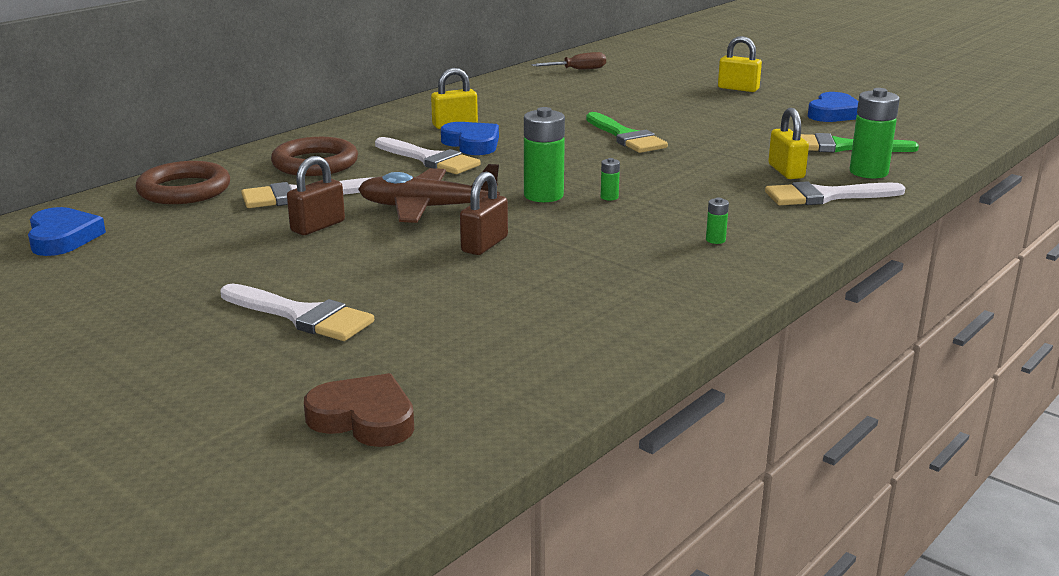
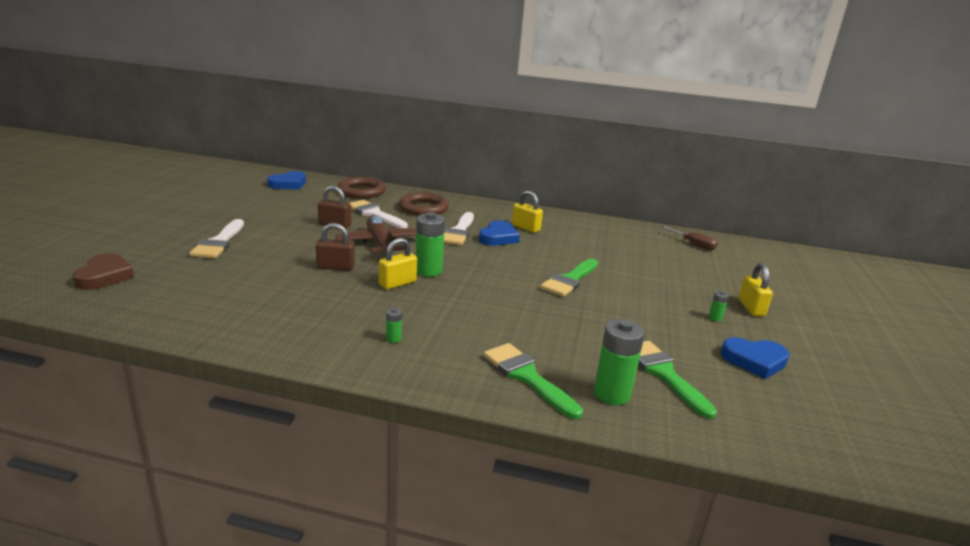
camera: 60 degrees right, 0 degrees up
green battery [600,158,620,201] -> green battery moved to [709,291,729,321]
white brush [765,181,905,205] -> green brush [483,343,583,419]
yellow padlock [768,108,809,179] -> yellow padlock moved to [379,238,417,290]

